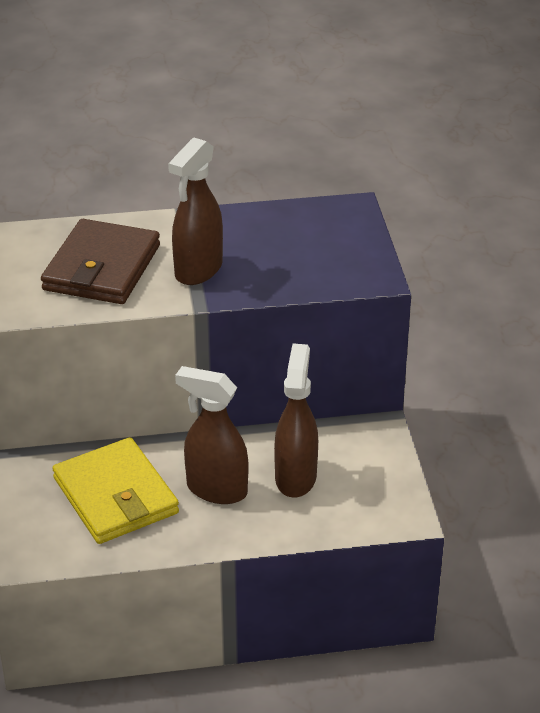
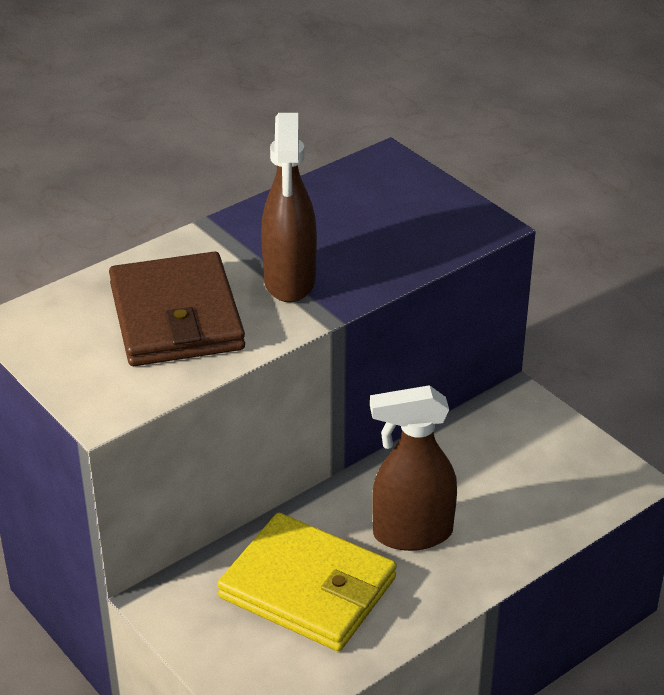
camera: 30 degrees left, 0 degrees up
brown spray bottle [274,343,318,498] -> none

